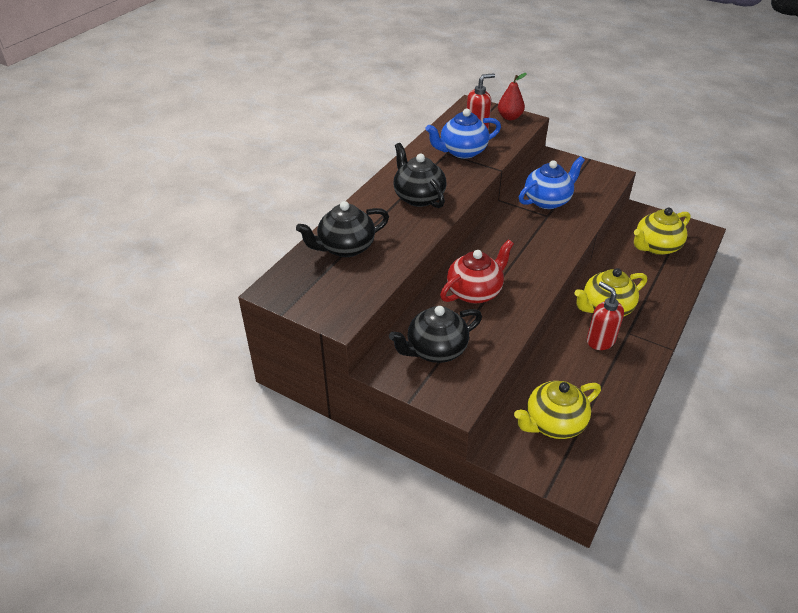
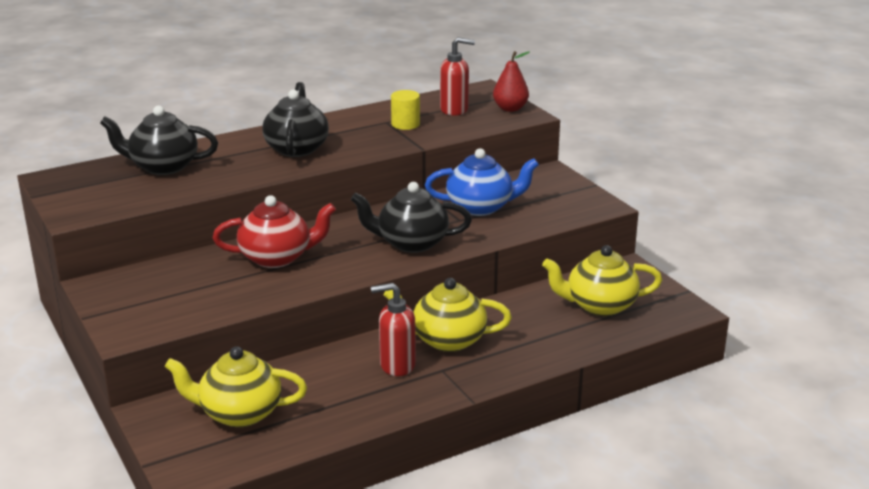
camera: 30 degrees right, 15 degrees down
black teapot [389,306,482,363] -> black teapot moved to [351,182,472,253]
blue teapot [426,108,501,159] -> yellow cylinder [391,90,420,130]
red soap dispenser [587,281,624,350] -> red soap dispenser turned 90 degrees counterclockwise [371,283,416,376]

